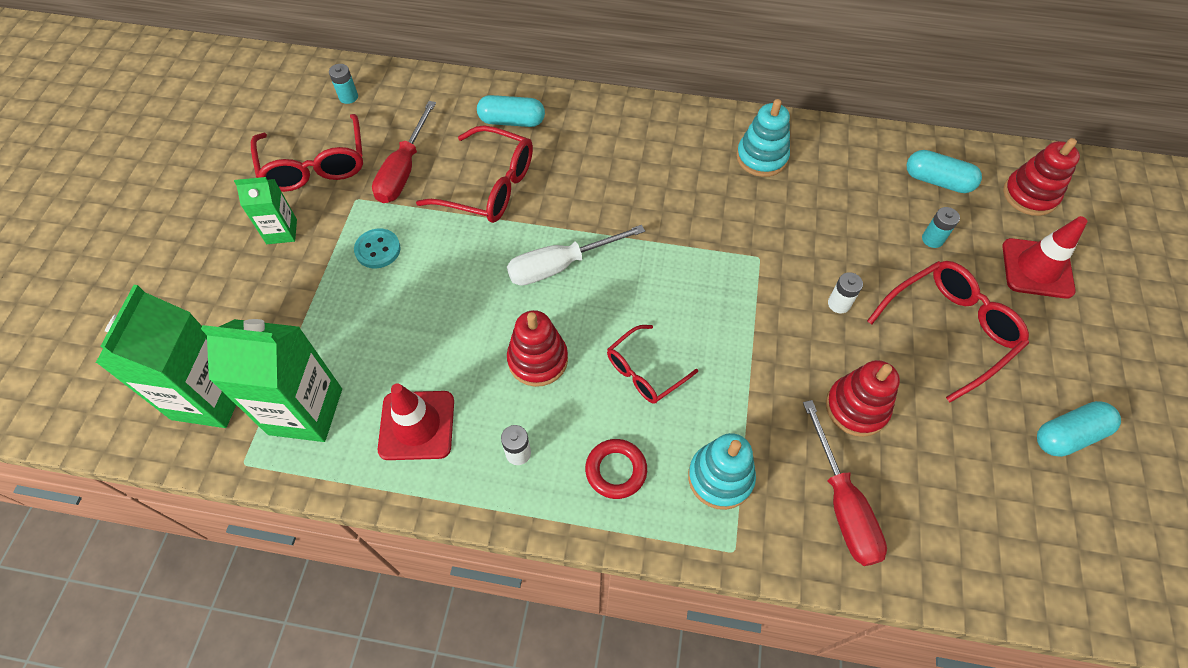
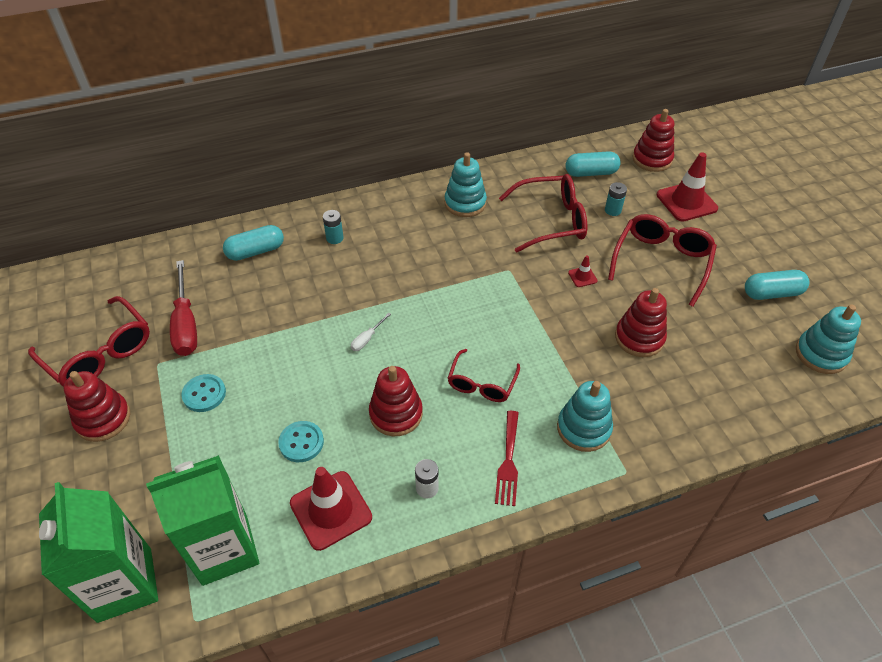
camera: 30 degrees left, 10 degrees down
green carton [234,177,297,244] -> red stacking toy [64,371,131,442]
turquoise battery [329,64,358,104] -> turquoise battery moved to [323,210,344,244]
red glasses [416,125,533,223] -> red glasses moved to [499,174,587,252]
white screwdriver [507,225,645,286] -> white screwdriver [351,313,391,351], size x0.45
red ring [585,439,647,499] -> red fork [495,411,519,506]
red screwdriver [803,400,887,566] -> none
white battery [828,272,863,313] -> red traffic cone [568,255,598,287]
turquoise capsule [1037,401,1121,457] -> turquoise capsule turned 45 degrees clockwise [745,270,809,300]
none -> turquoise button [278,421,324,462]
none -> turquoise stacking toy [796,305,861,374]

